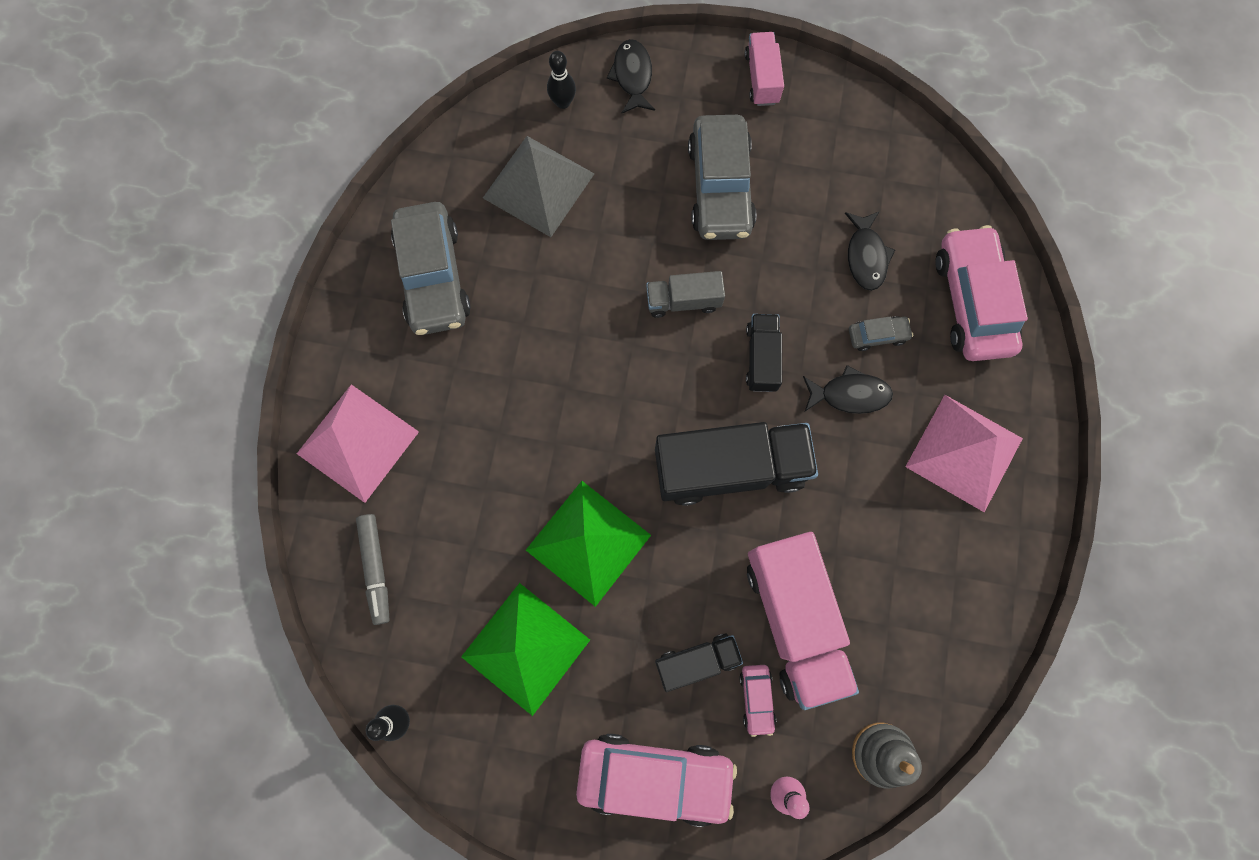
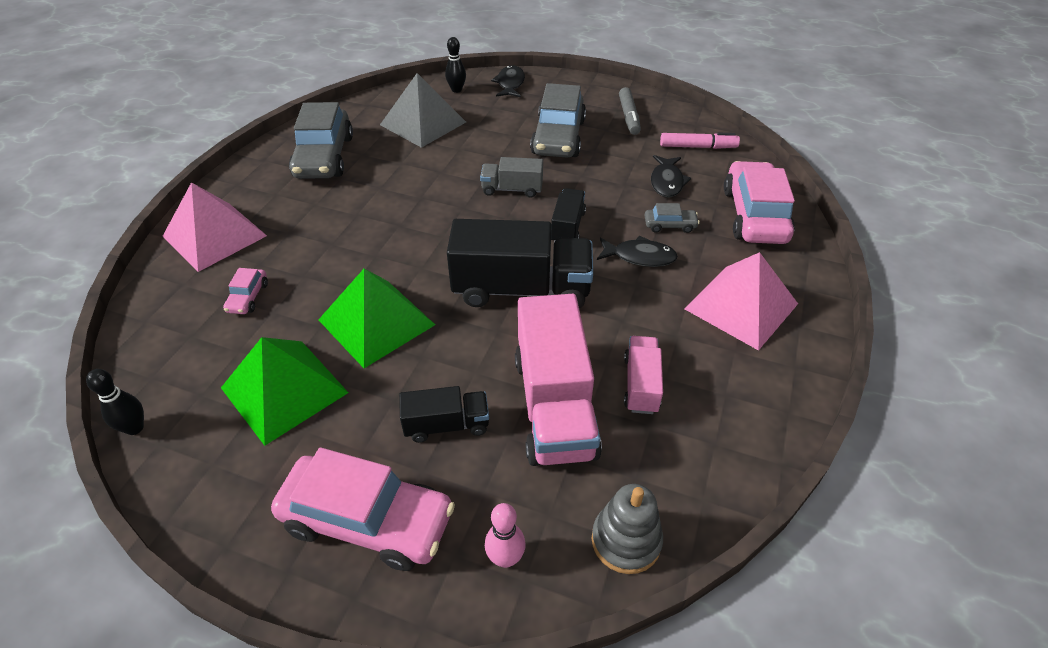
camera: 10 degrees right, 30 degrees down
grey marker [356,514,390,625] -> grey marker moved to [619,87,641,135]
pink car [739,665,776,737] -> pink car moved to [223,268,268,314]
pink truck [745,32,784,106] -> pink truck moved to [624,336,663,414]
none -> pink marker [660,133,740,149]

